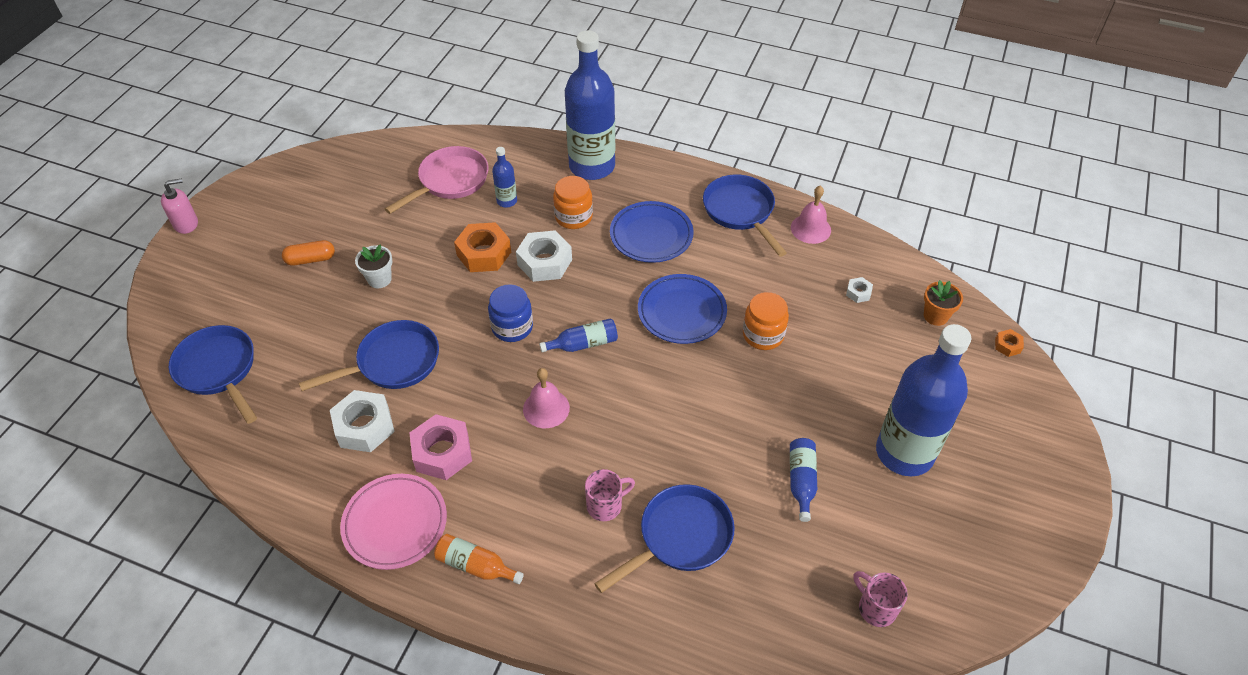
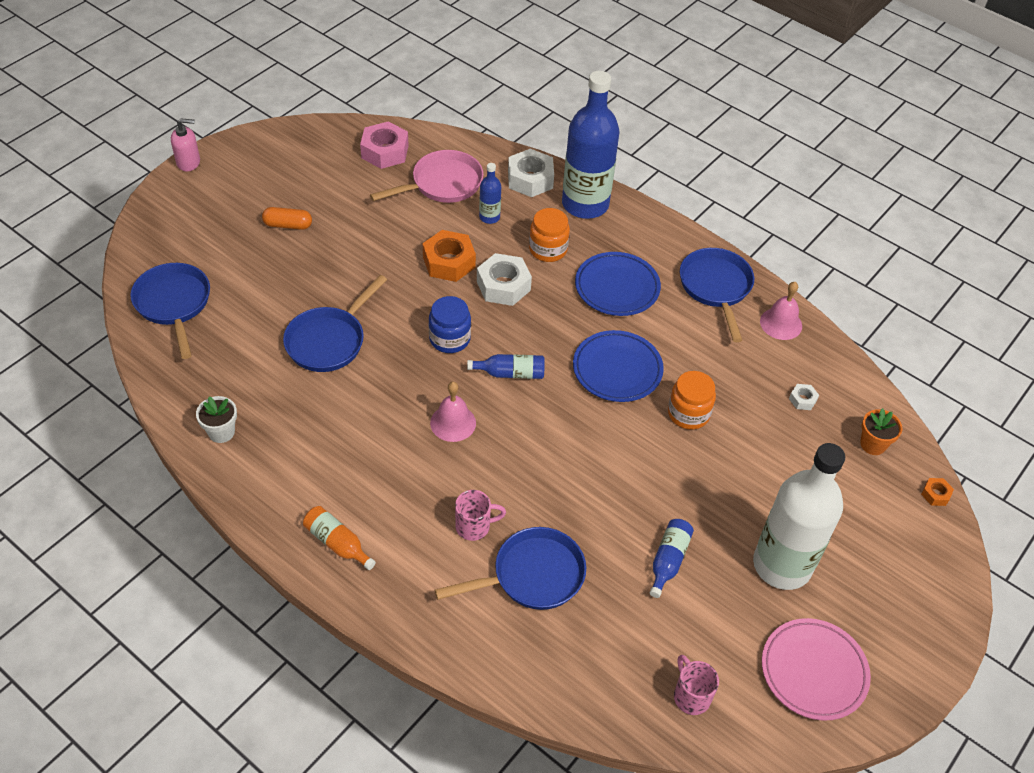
camera: 15 degrees right, 0 degrees up
blue pan [299,320,439,391] -> blue pan turned 135 degrees clockwise [283,275,387,372]
white nut [330,390,395,452] -> white nut moved to [508,149,554,197]
pink plate [340,474,447,570] -> pink plate moved to [762,618,871,721]
white flower pot [355,244,393,288] -> white flower pot moved to [196,396,237,443]
pink nut [410,414,472,480] -> pink nut moved to [360,122,409,169]
blue bottle [876,324,971,476] -> white bottle [753,443,845,590]

